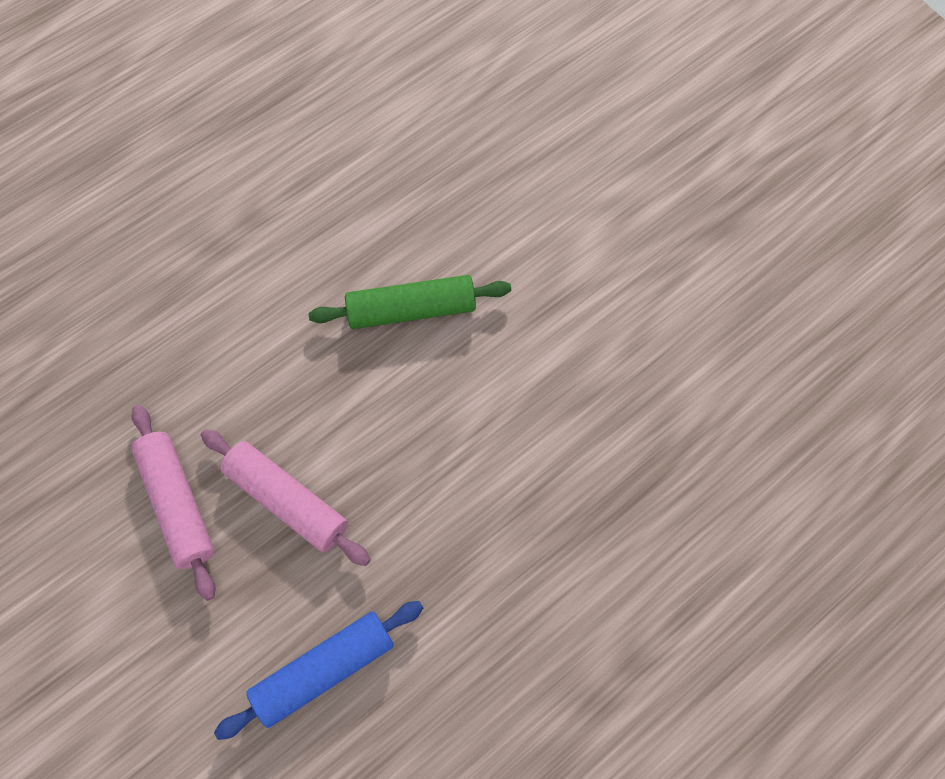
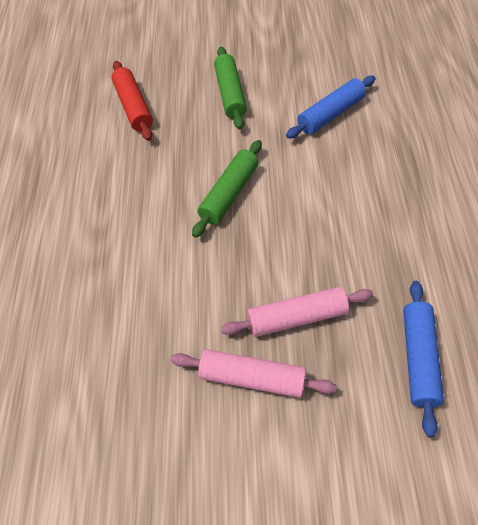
camera: 50 degrees left, 10 degrees down
none -> red rolling pin [112,61,153,141]
none -> green rolling pin [214,47,247,130]
none -> blue rolling pin [286,76,376,139]

